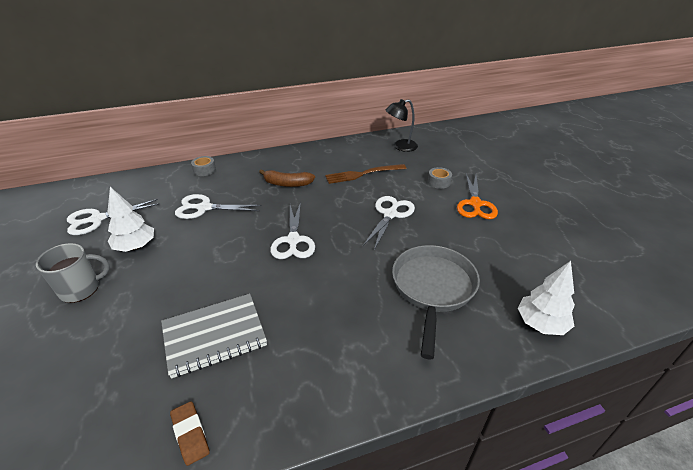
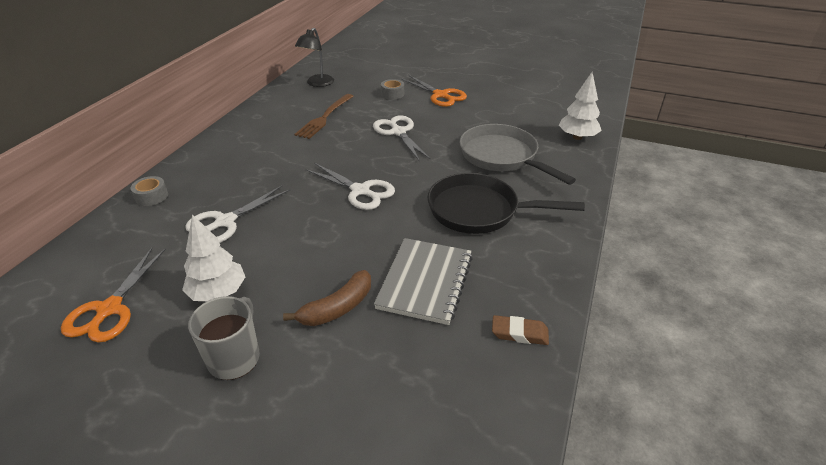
camera: 50 degrees left, 0 degrees up
white scissors [67,199,159,235] -> orange scissors [61,248,166,343]
brown banana [259,169,315,187] -> brown banana moved to [283,270,371,326]
none -> black pan [428,173,585,234]

